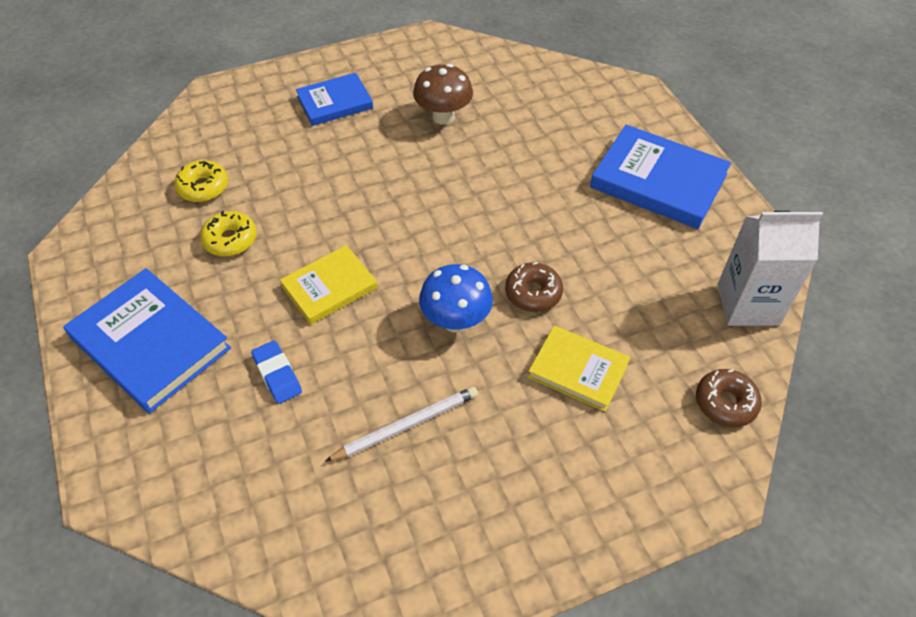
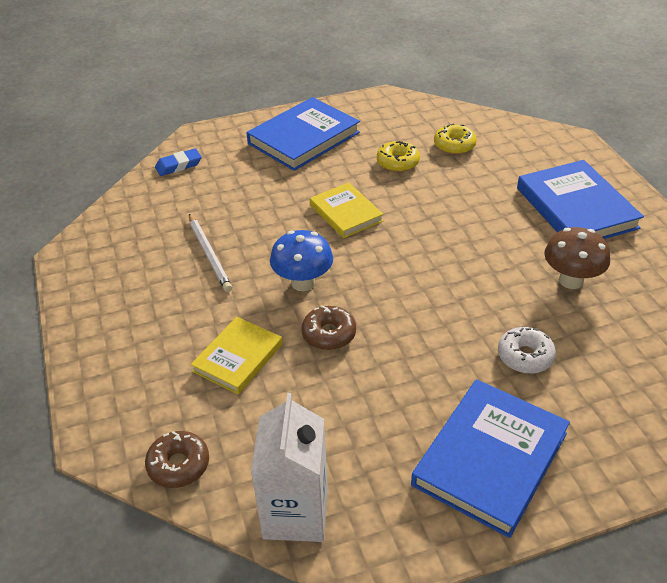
camera: 95 degrees right, 10 degrees down
blue eraser [251,340,302,404] -> blue eraser moved to [155,148,202,176]
blue book [296,73,373,126] -> blue book [517,160,644,239], size x1.63
none -> white donut [498,327,556,374]

